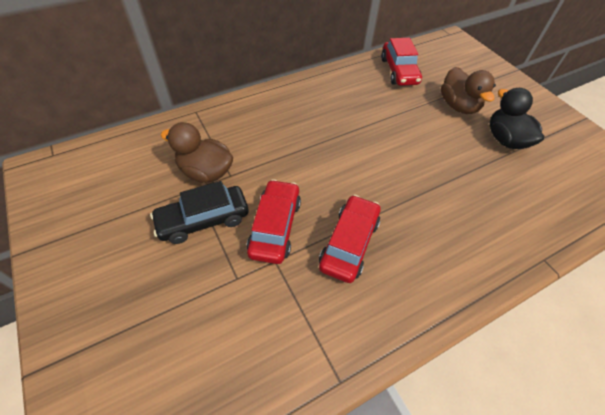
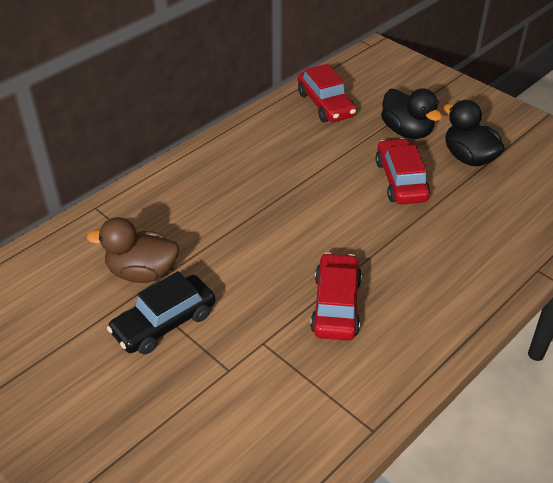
camera: 15 degrees left, 10 degrees down
red car [247,179,301,264] -> red car moved to [375,138,430,204]
brown duck [441,67,496,114] -> black duck [381,88,442,139]

